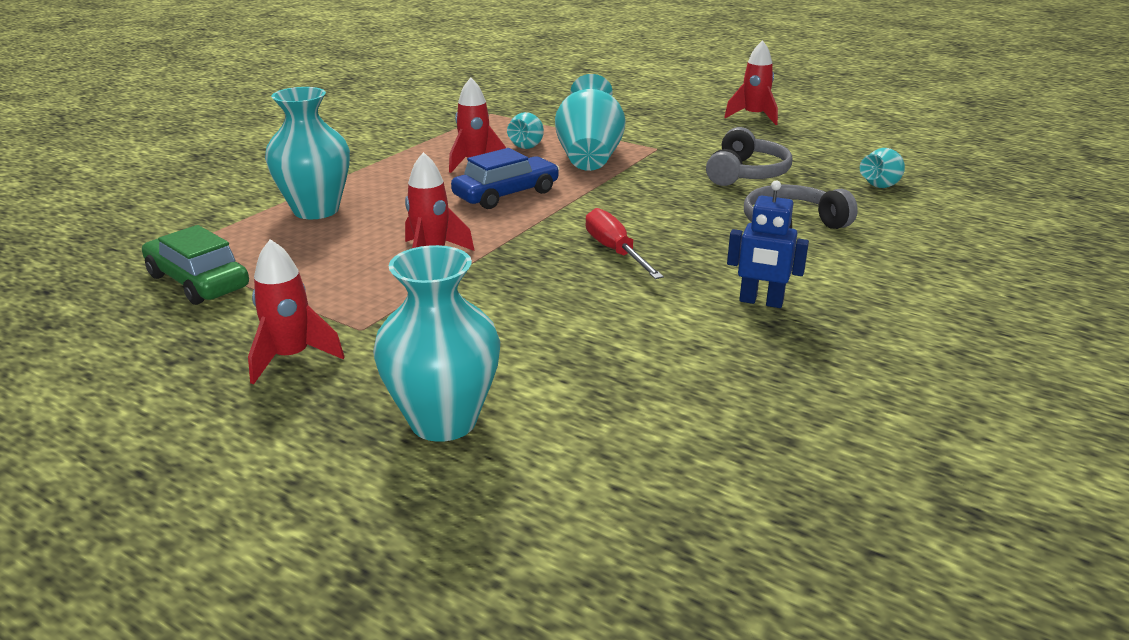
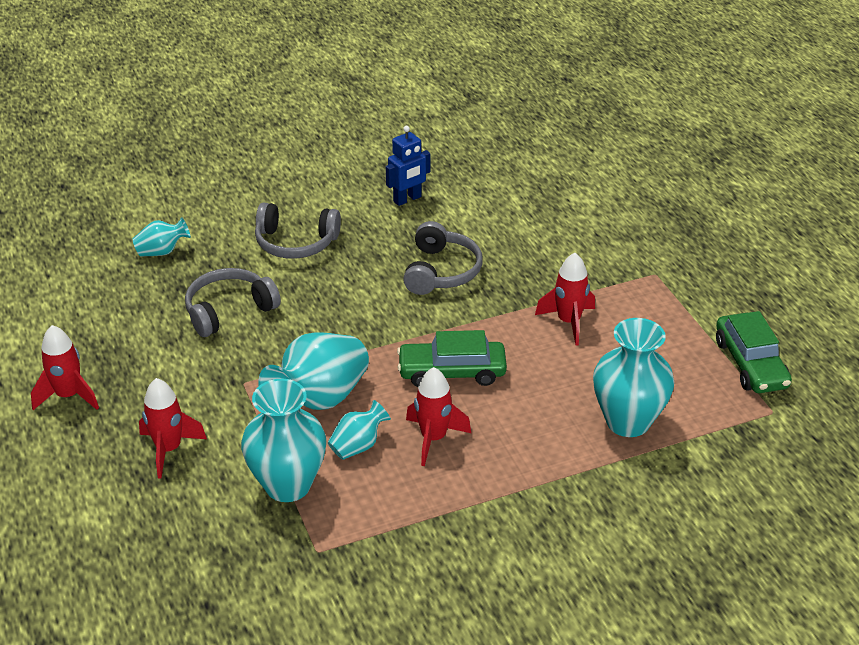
camera: 145 degrees left, 10 degrees up
red rocket [248,239,345,384] -> red rocket moved to [139,378,207,478]
turquoise vase [373,245,500,442] -> turquoise vase moved to [241,379,326,502]
blue car [451,148,560,209] -> green car [397,330,507,387]
red screwdriver [586,208,664,279] -> grey headphones [403,221,482,295]
blue robot [727,180,809,308] -> blue robot turned 90 degrees clockwise [386,126,430,206]

